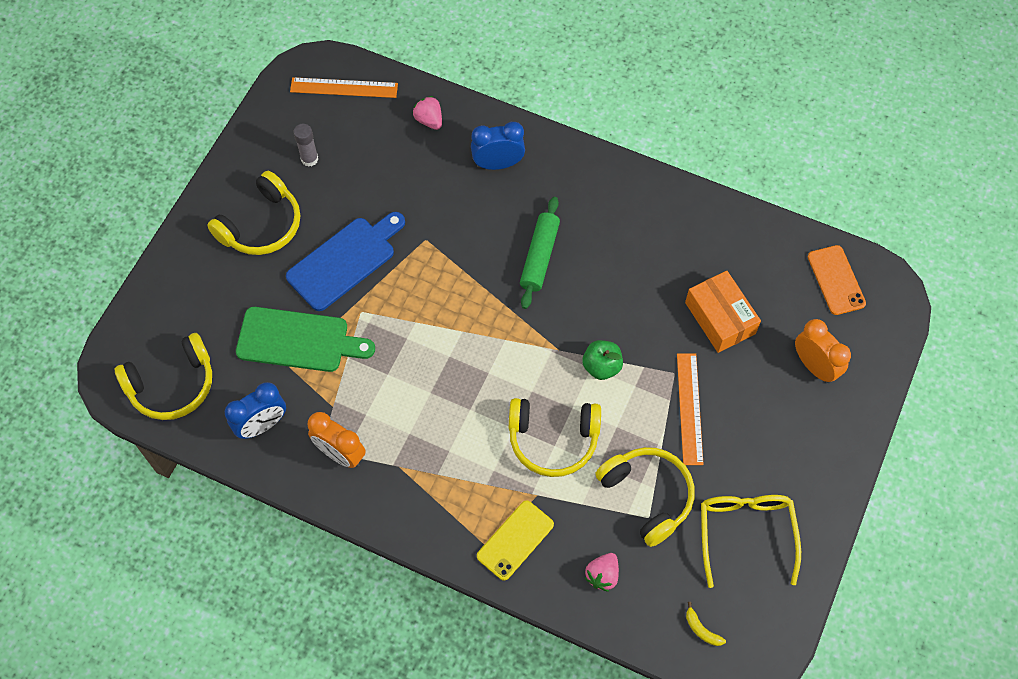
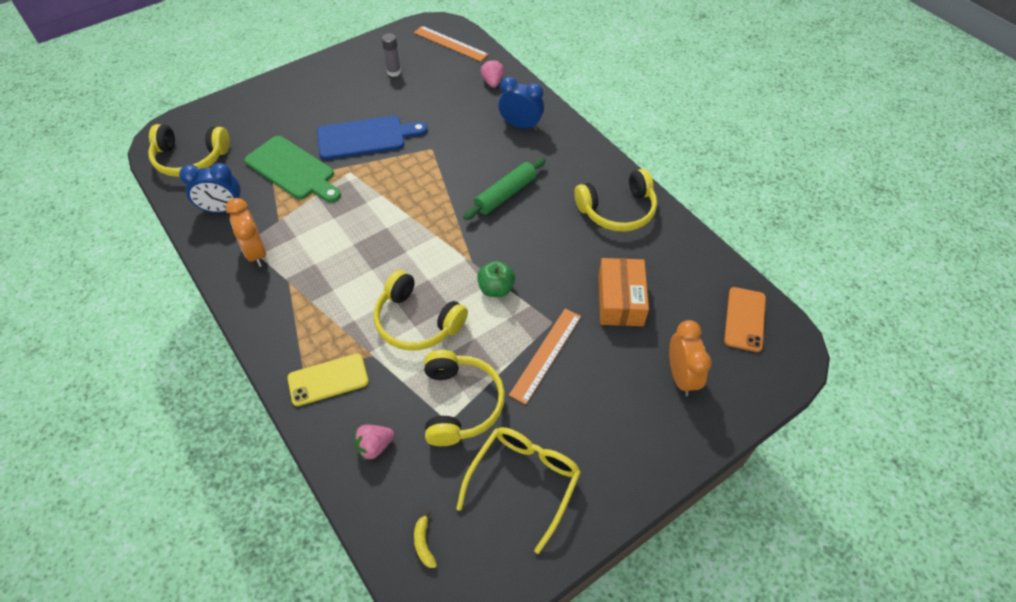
camera: 30 degrees right, 10 degrees down
yellow headphones [207,171,300,255] -> yellow headphones moved to [574,169,657,232]

